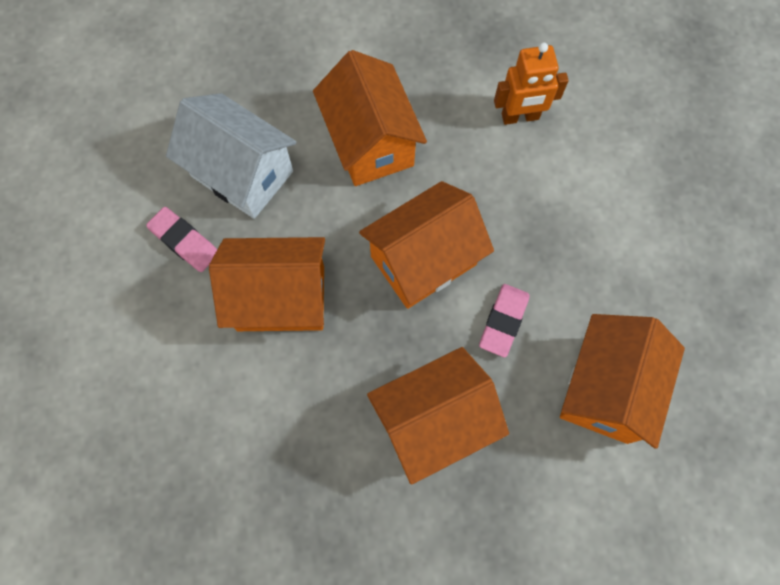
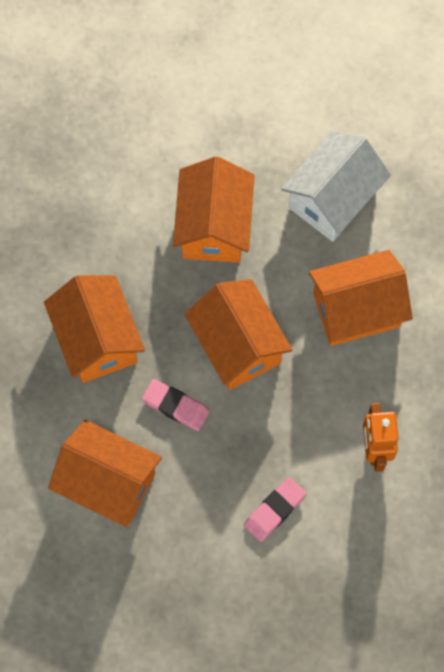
camera: 95 degrees right, 0 degrees up
pink eraser [146,207,217,272] -> pink eraser moved to [244,477,307,542]

